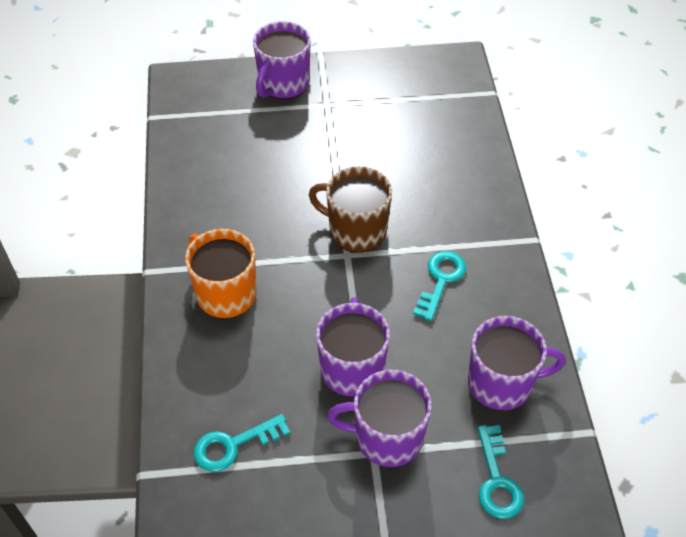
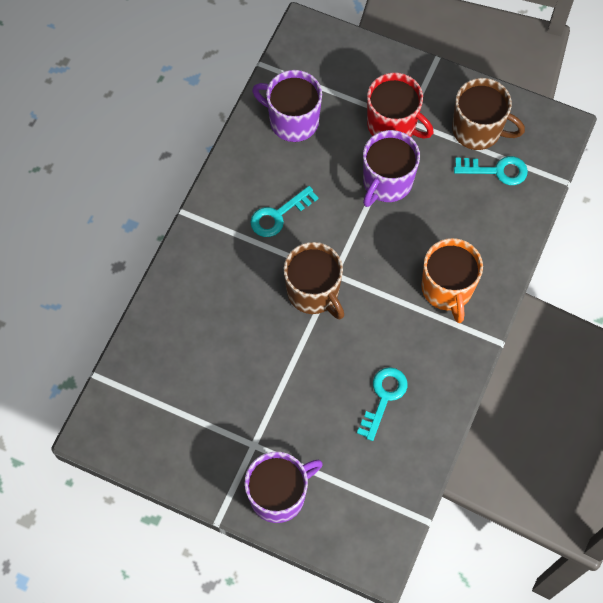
camera: 150 degrees left, 15 degrees up
purple mug [327,370,432,467] -> red mug [367,72,434,139]
turquoise key [477,425,524,519] -> turquoise key moved to [357,367,407,441]
none -> brown mug [452,78,525,150]

